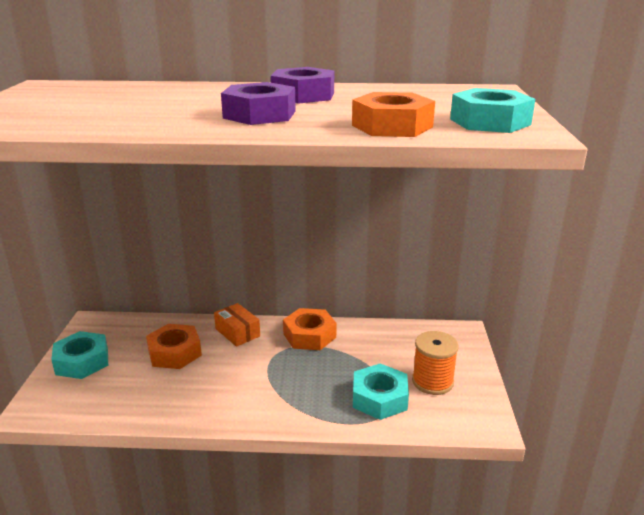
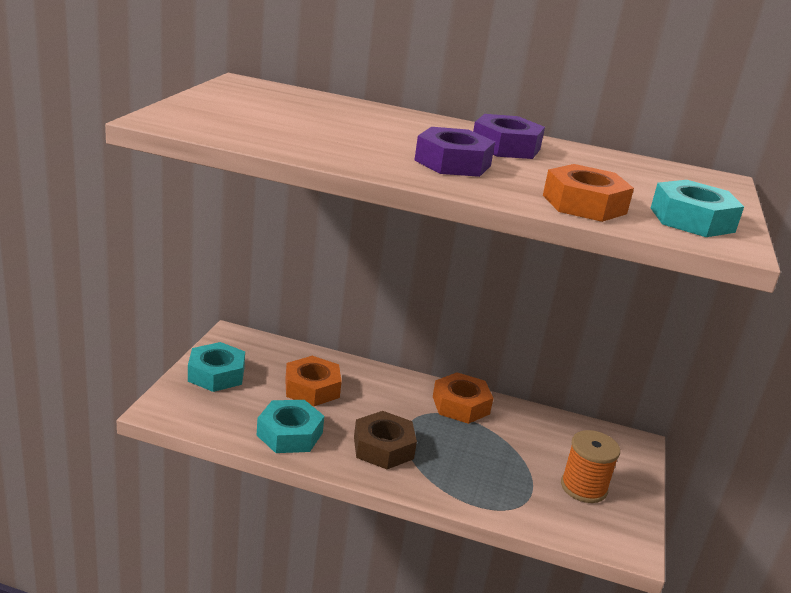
camera: 10 degrees right, 0 degrees up
orange box [214,303,260,347] -> none
turquoise nut [353,363,409,420] -> turquoise nut moved to [256,400,324,453]
none -> brown nut [354,411,417,469]

